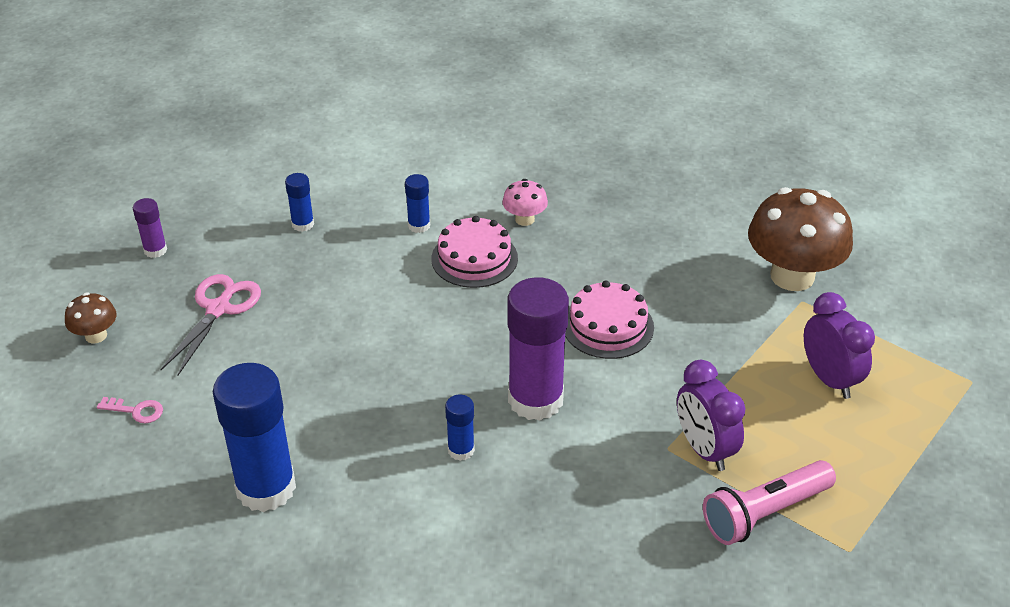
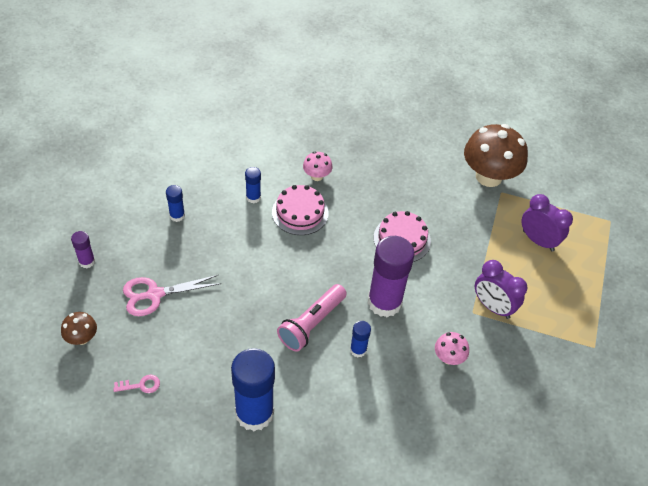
camera: 25 degrees left, 10 degrees up
pink scissors [160,274,261,376] -> pink scissors turned 105 degrees counterclockwise [123,275,221,316]
pink flashlight [703,460,836,545] -> pink flashlight moved to [277,284,347,352]
none -> pink mushroom [435,332,469,365]

